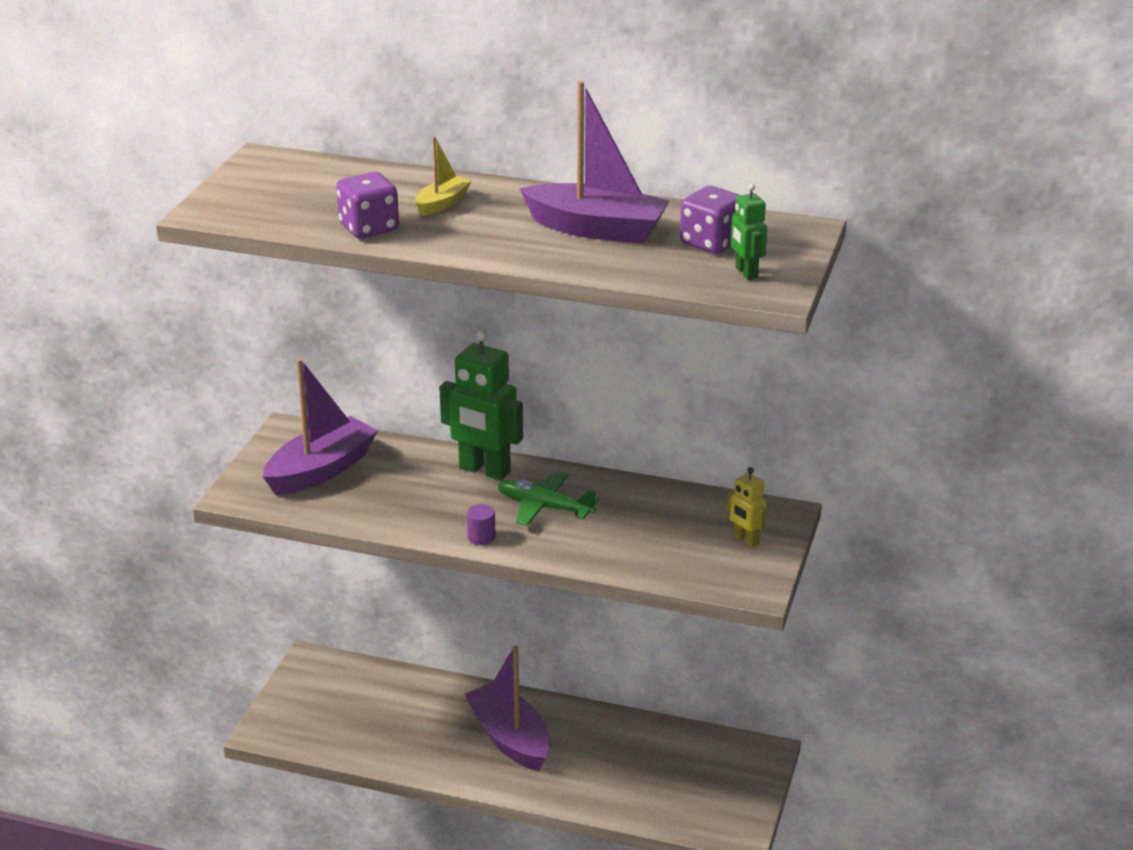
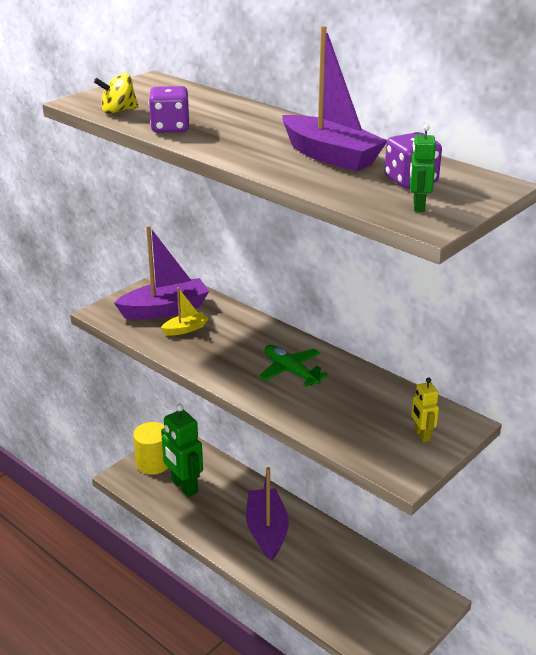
camera: 25 degrees right, 0 degrees up
yellow boat [415,136,471,216] -> yellow boat moved to [161,287,208,336]
green robot [439,329,523,481] -> green robot moved to [161,404,203,497]
purple cylinder [467,504,496,545] -> none
none -> yellow spinning top [94,73,139,114]
none -> yellow cylinder [133,422,168,475]

